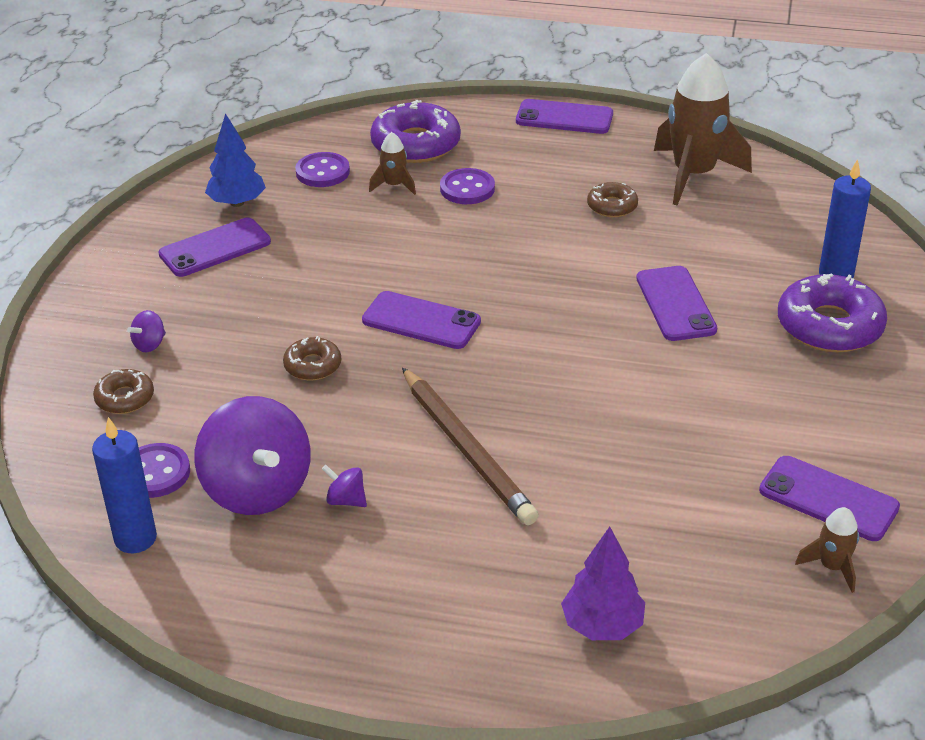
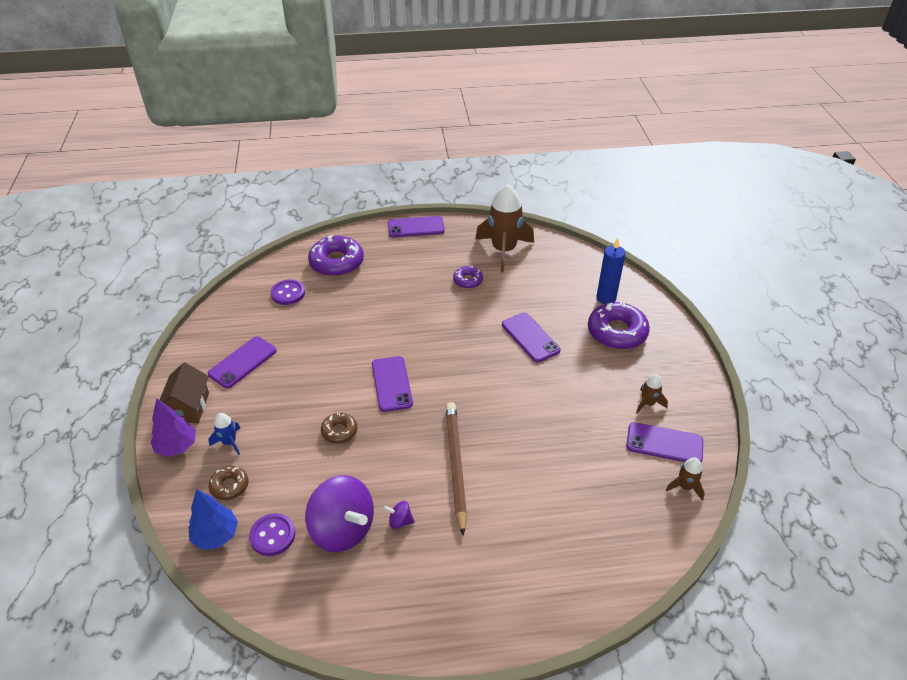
camera: 20 degrees left, 5 degrees up
blue candle [92,417,157,553] -> none
purple spinning top [127,310,166,352] -> blue rocket [208,413,240,455]
blue tree [205,113,266,207] -> blue tree moved to [189,489,238,550]
purple phone [362,291,481,349] -> purple phone turned 75 degrees clockwise [372,356,413,412]
brown rocket [369,132,416,195] -> brown rocket moved to [636,374,668,414]
brown pencil [402,367,539,525] -> brown pencil turned 135 degrees counterclockwise [446,402,467,536]
purple button [440,168,495,204] -> none
purple tree [561,527,645,640] -> purple tree moved to [150,398,196,457]
brown donut [587,182,638,217] -> purple donut [453,266,483,289]
none -> brown house [160,363,209,423]

